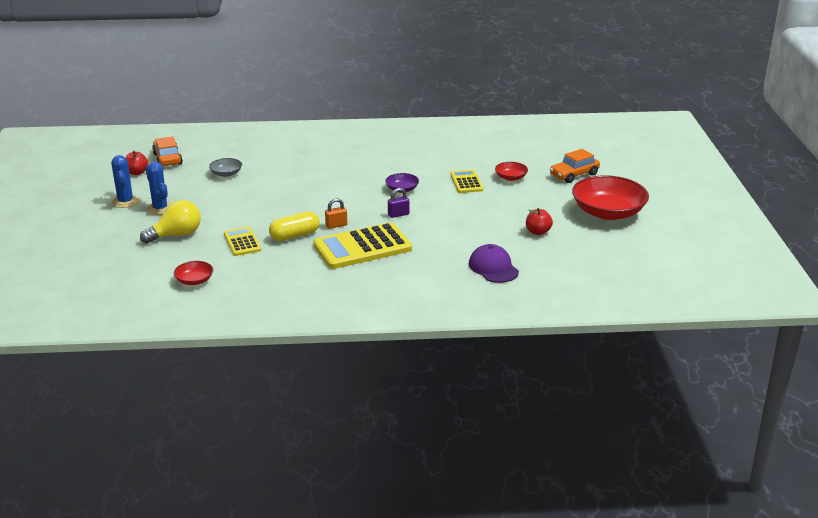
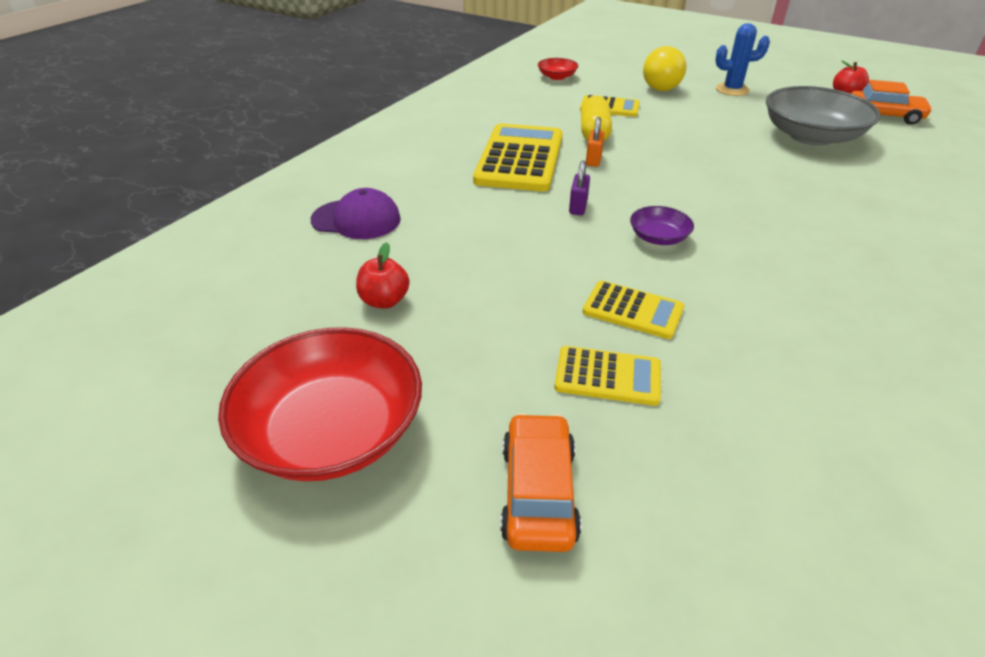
camera: 125 degrees right, 10 degrees up
blue cactus [111,155,139,208] -> none
grey bowl [209,158,242,177] -> grey bowl [766,86,880,146], size x2.15
red bowl [495,162,528,181] -> yellow calculator [554,346,661,406]

